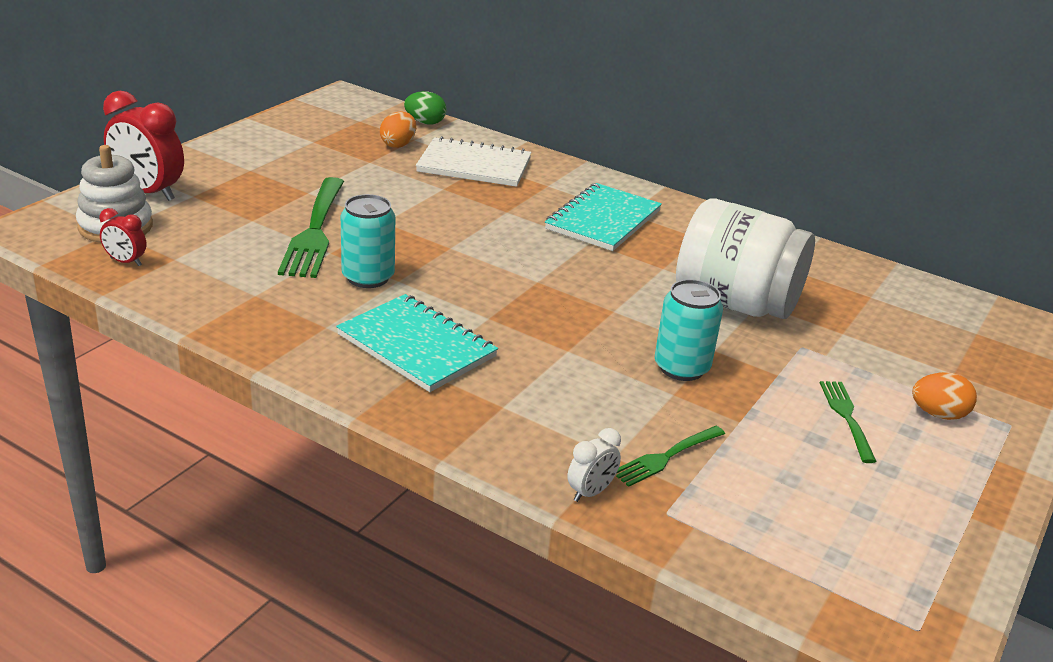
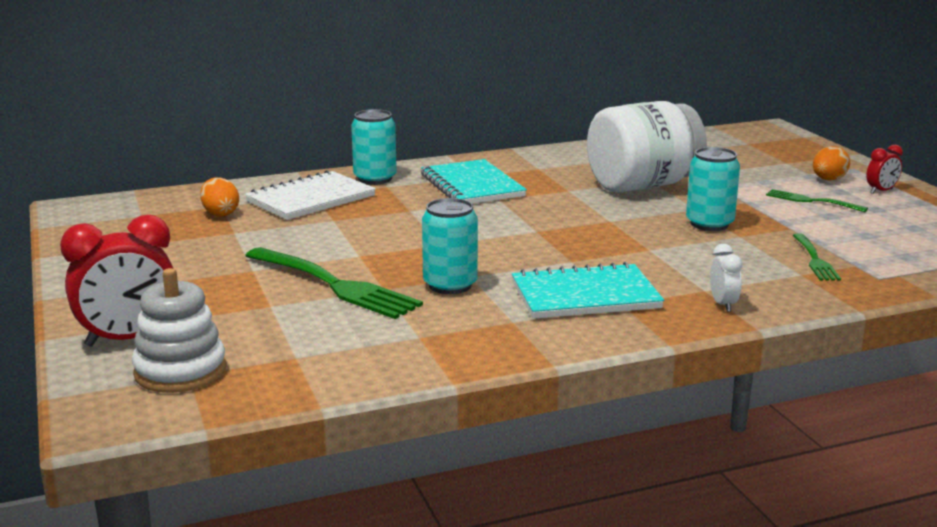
camera: 50 degrees left, 10 degrees down
red clock [99,208,146,266] -> red clock moved to [866,145,903,194]
green egg [404,91,447,124] -> none
white clock [567,428,621,502] -> white clock moved to [710,244,742,312]
none -> turquoise can [351,109,397,184]

